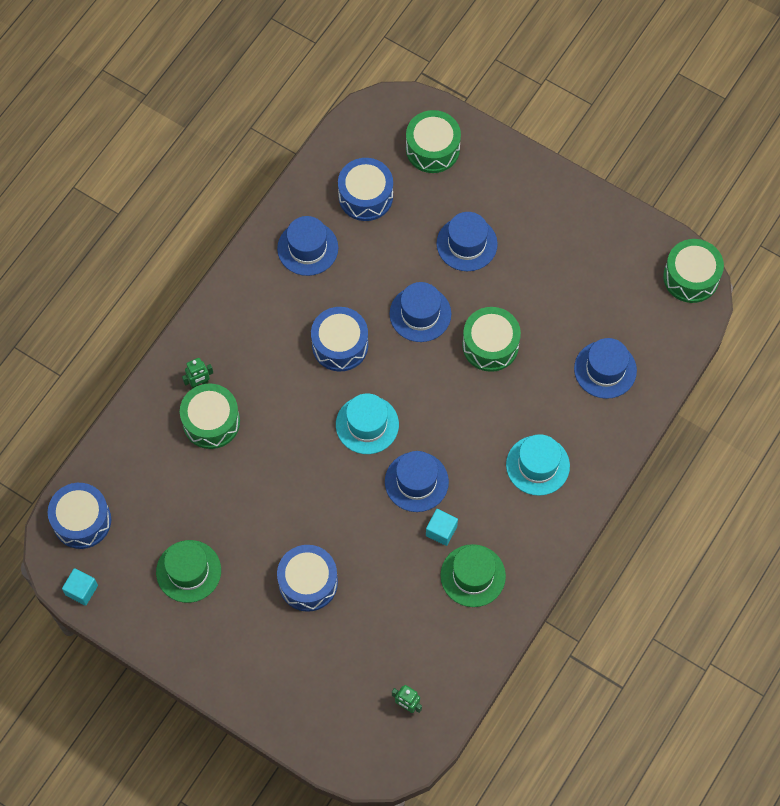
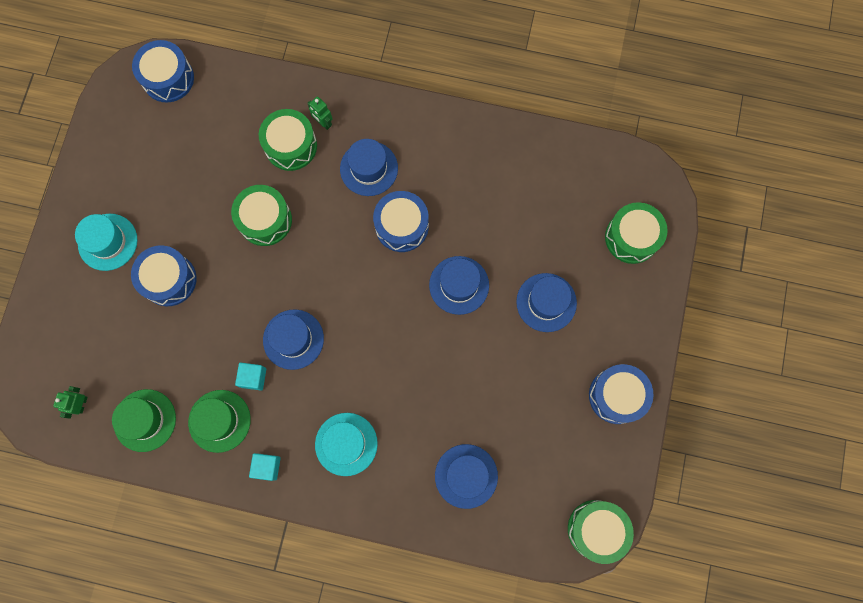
camera: 70 degrees right, 10 degrees up
turquoise cube [62,568,98,606] -> turquoise cube moved to [249,453,281,481]
green hat [156,540,221,603] -> green hat moved to [112,389,176,452]
blue hat [277,216,338,276] -> blue hat moved to [340,139,398,196]
turquoise hat [336,393,399,454] -> turquoise hat moved to [75,214,138,271]
blue drum [338,158,393,221] -> blue drum moved to [589,364,654,424]
green drum [462,307,521,372] -> green drum moved to [231,185,292,246]

